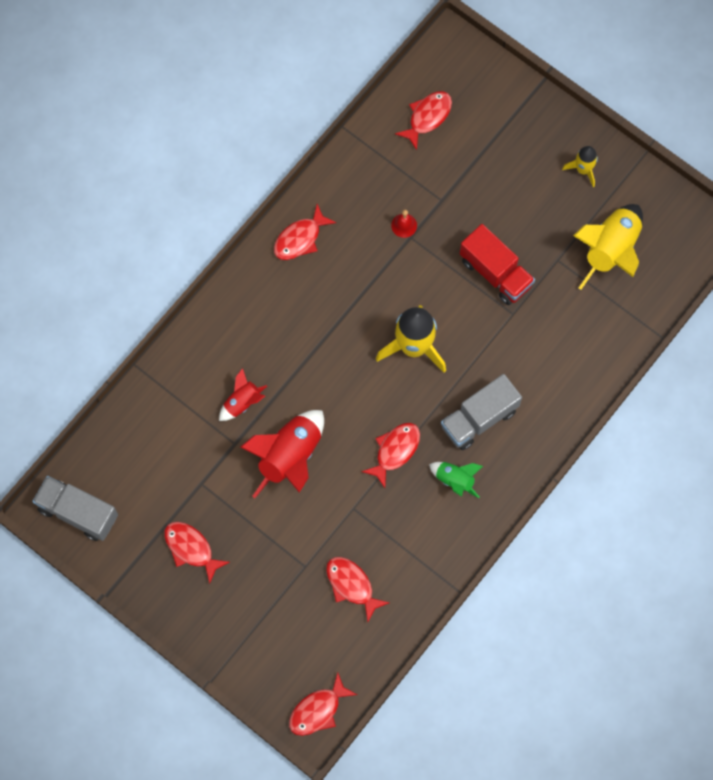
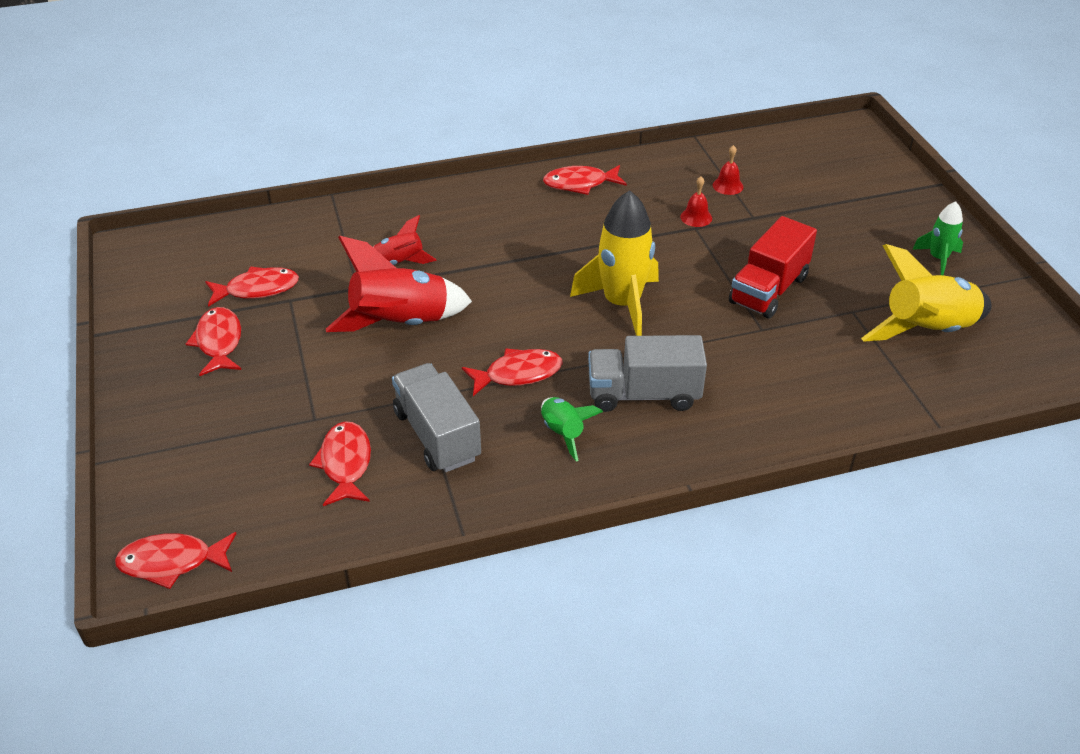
camera: 35 degrees right, 30 degrees down
grey truck [32,476,118,541] -> grey truck moved to [392,363,481,472]
red fish [395,91,452,150] -> red fish moved to [205,267,299,307]
red truck [460,224,535,305] -> red truck turned 45 degrees clockwise [729,216,817,318]
yellow rocket [562,146,598,187] -> green rocket [912,201,963,275]
none -> red bell [713,145,743,195]

